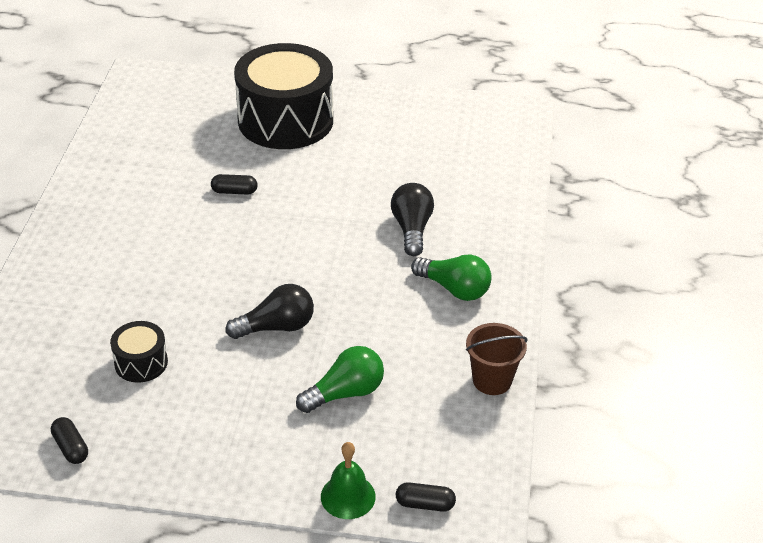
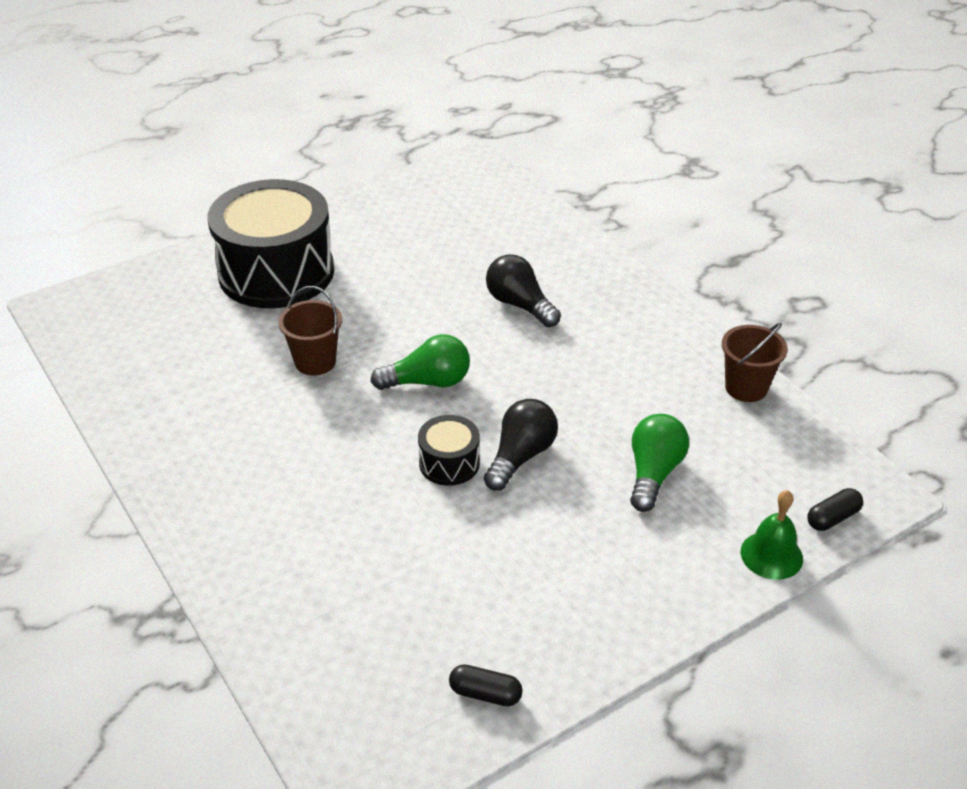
camera: 40 degrees left, 0 degrees up
black drum [110,321,168,383] -> black drum moved to [418,415,480,486]
black capsule [211,174,258,194] -> brown bucket [278,286,342,376]
green light bulb [411,254,492,301] -> green light bulb moved to [370,334,470,390]

